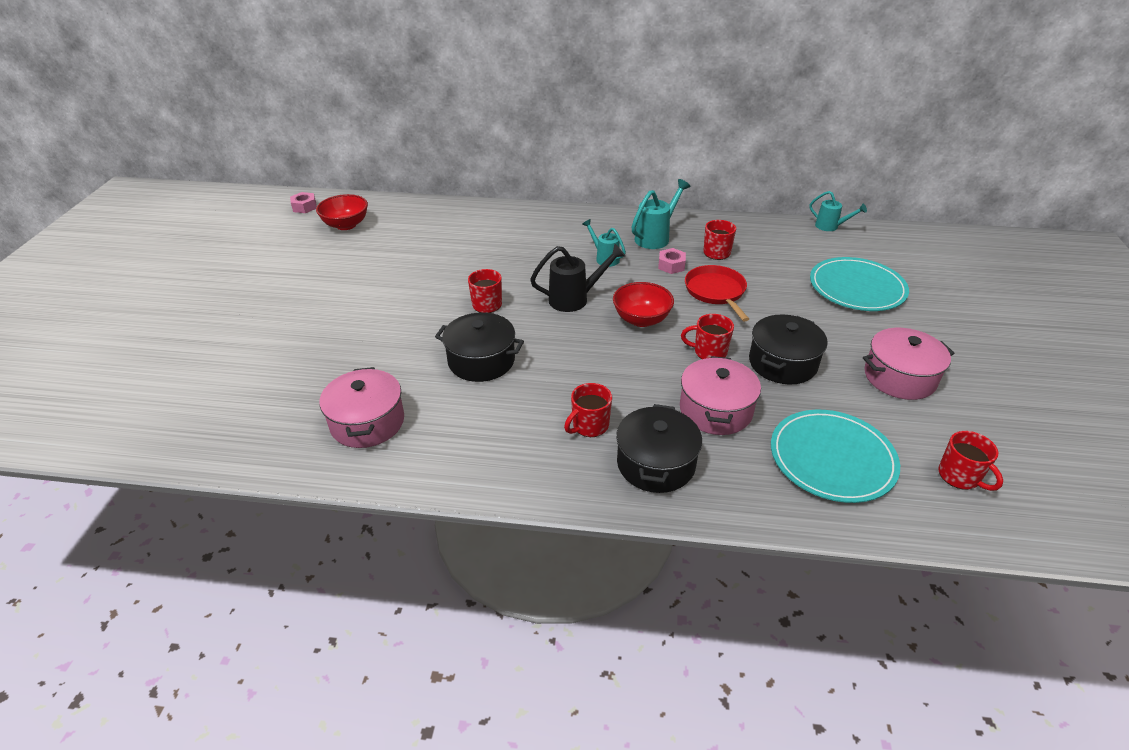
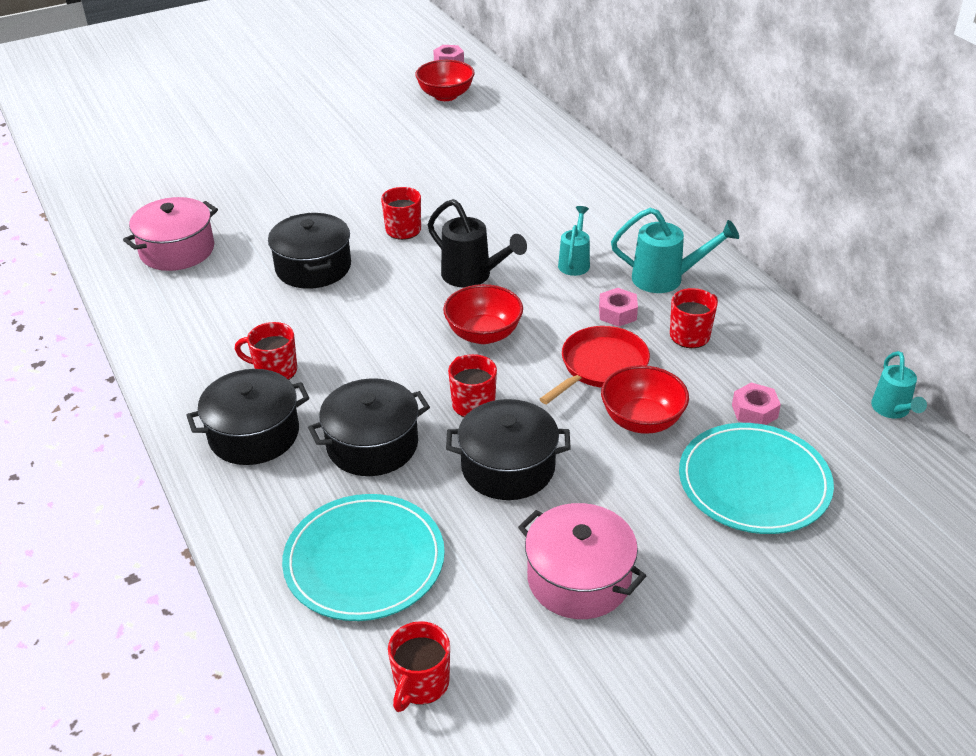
camera: 55 degrees right, 0 degrees up
pink pot [680,356,761,435] -> black pot [308,378,430,476]
none -> red bowl [601,365,689,434]
none -> pink nut [732,383,781,425]

